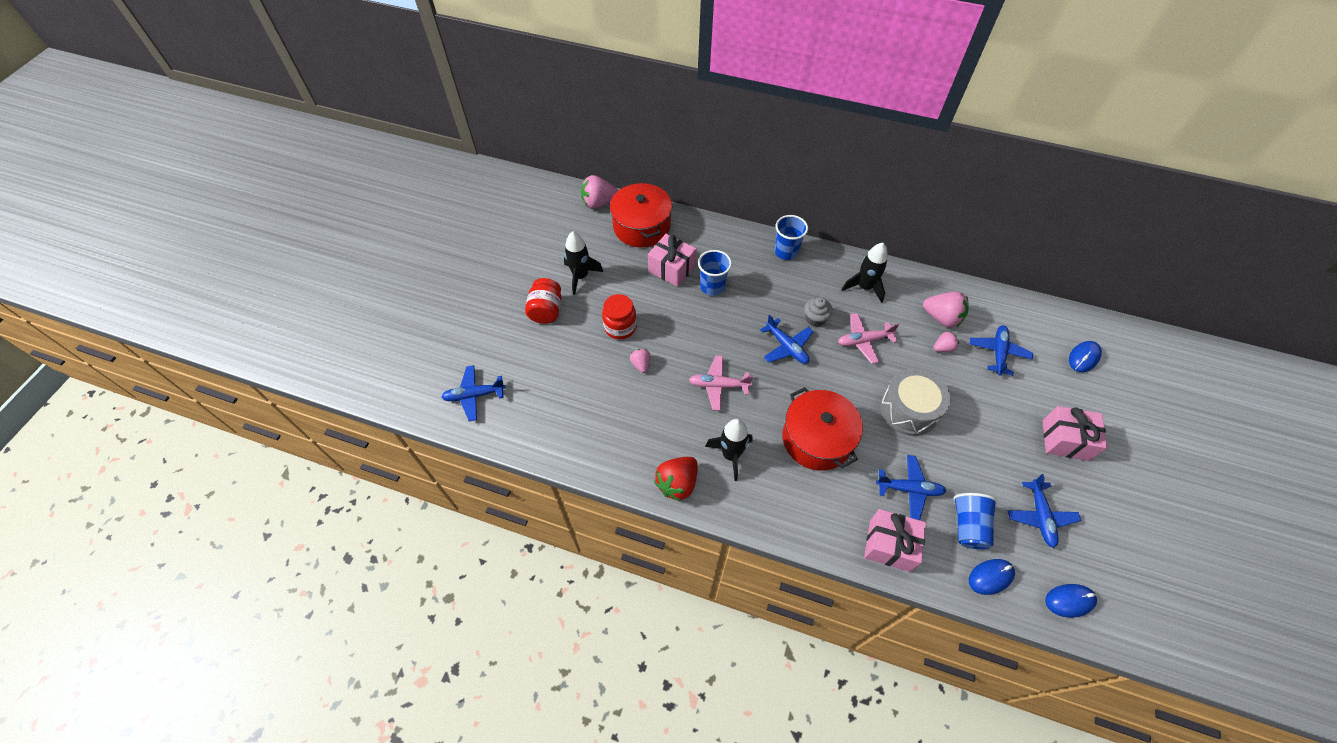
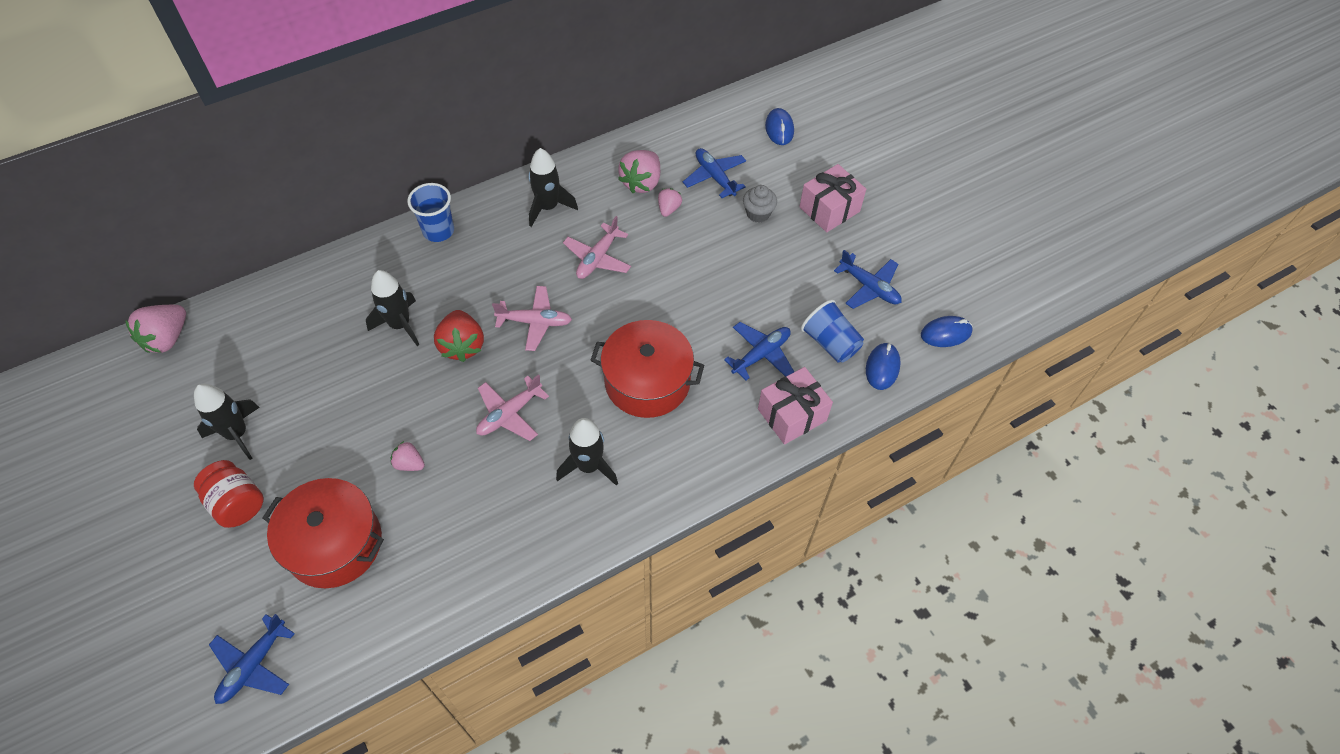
camera: 50 degrees left, 0 degrees up
red jar [602,294,637,339] -> none
red pot [610,182,672,247] -> red pot moved to [263,478,384,588]
pink gift [648,234,696,287] -> none
red strawberry [654,457,698,502] -> red strawberry moved to [434,310,484,362]
blue cup [698,250,732,296] -> black rocket [366,270,419,346]
blue plane [760,314,814,364] -> pink plane [492,286,572,351]
grey cupcake [804,297,833,327] -> grey cupcake moved to [743,185,777,223]
grey drum [880,368,950,436] -> none
pink strawberry [923,292,969,328] -> pink strawberry turned 135 degrees clockwise [618,150,660,193]
blue mouse [1045,584,1097,618] -> blue mouse turned 45 degrees clockwise [921,316,973,347]

